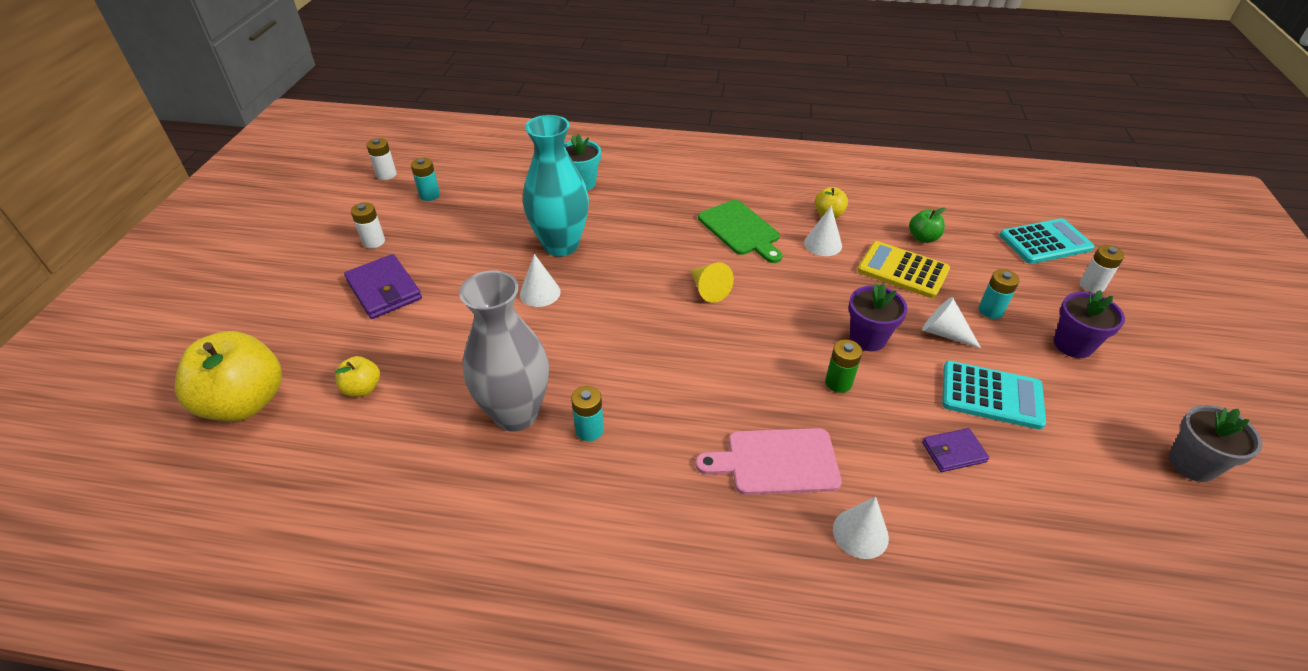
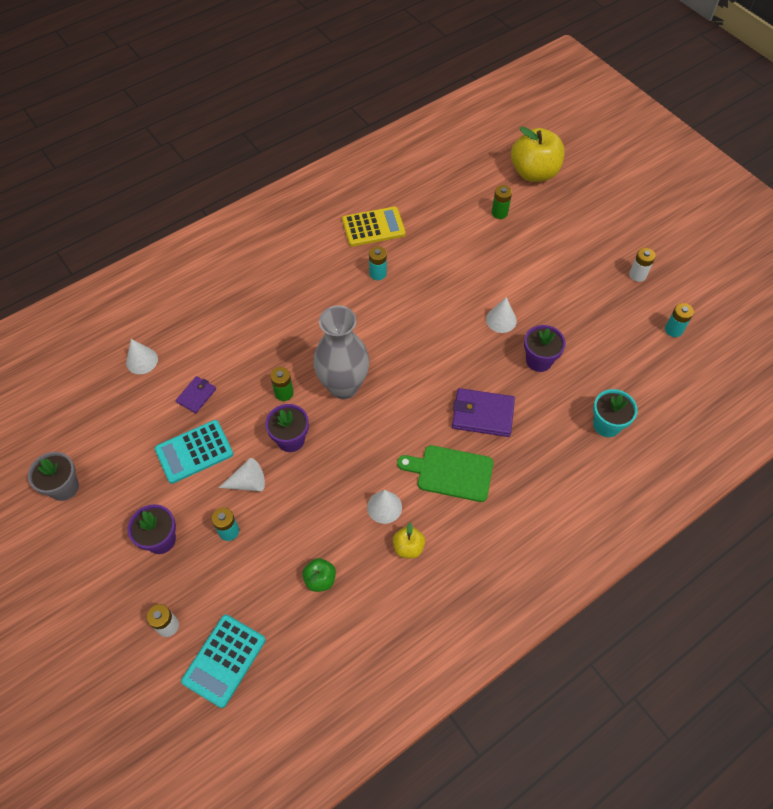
camera: 135 degrees right, 15 degrees up
yellow apple [335,356,380,397] -> green battery [492,185,512,219]
purple wallet [344,254,422,319] -> purple wallet moved to [452,388,515,437]
white battery [366,138,397,180] -> none
grey vase [459,271,549,432] -> grey vase moved to [313,305,369,399]
turquoise vase [523,115,589,256] -> purple flower pot [524,325,566,372]
yellow cone [690,262,734,303] -> none
pink cutting board [696,428,842,495] -> none
white cone [833,497,889,559] -> white cone moved to [126,339,158,374]
yellow calculator [857,241,950,298] -> yellow calculator moved to [342,207,406,246]

